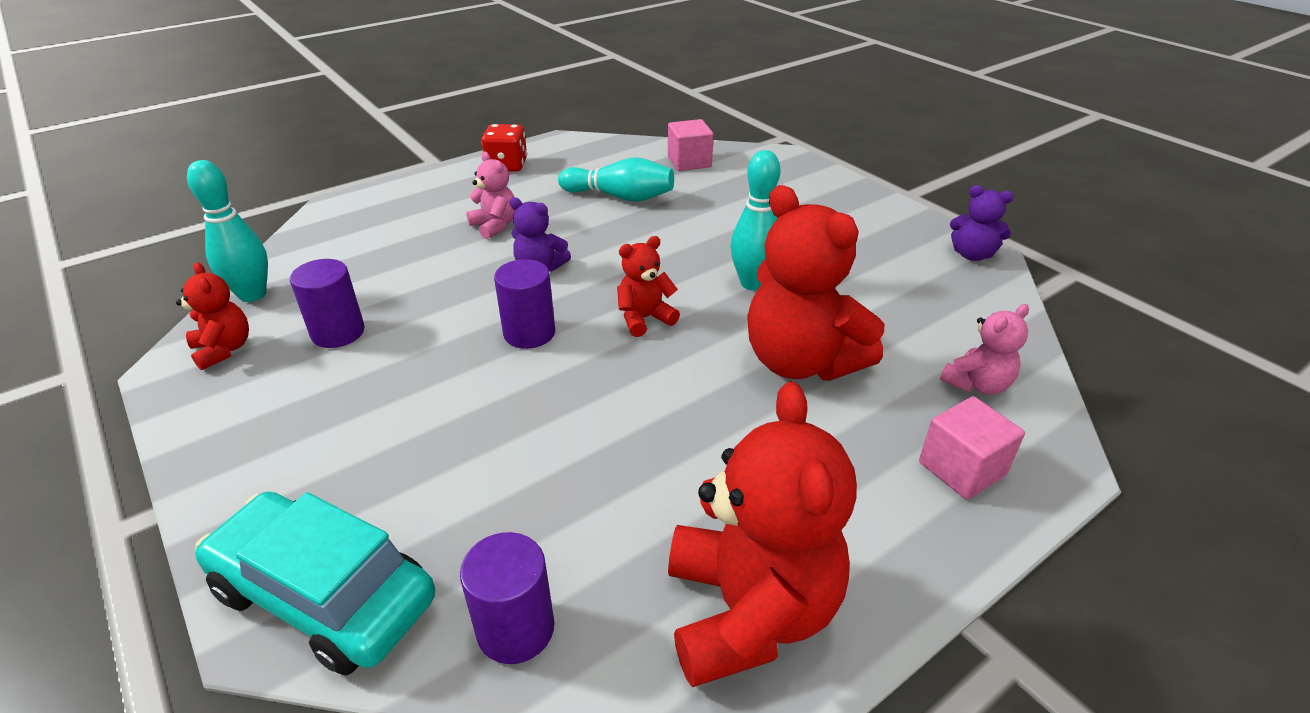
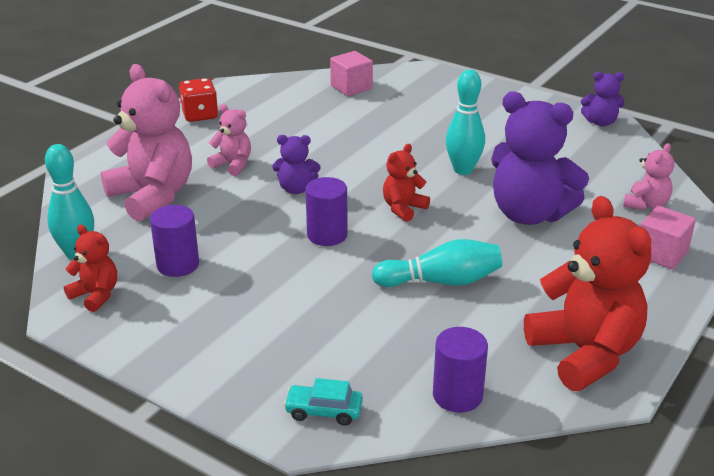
camera: 20 degrees left, 5 degrees down
turquoise car [195,491,435,676] -> turquoise car [284,378,363,426], size x0.47
turquoise bowling pin [558,157,674,202] -> turquoise bowling pin moved to [372,239,502,287]
red teddy bear [747,185,884,381] -> purple teddy bear [491,92,589,225]
none -> pink teddy bear [101,64,192,221]

